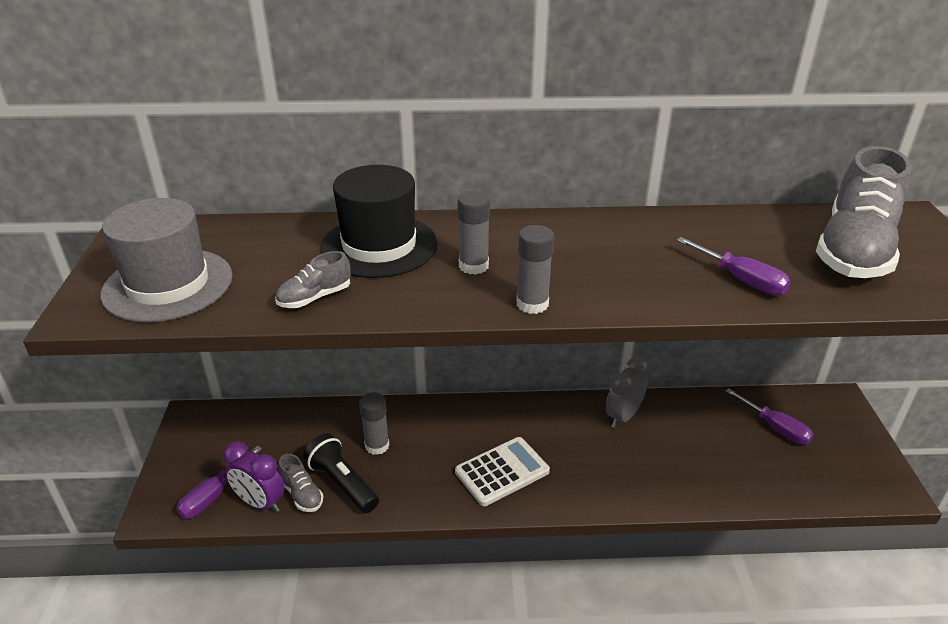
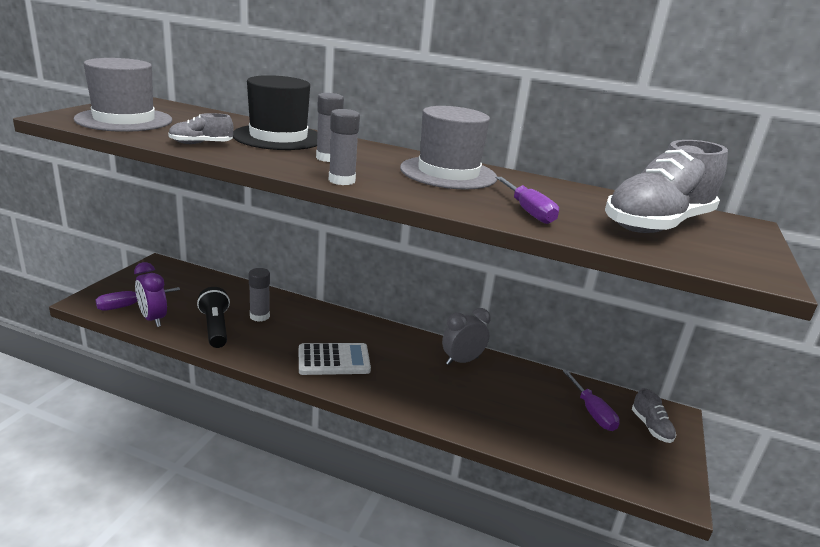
camera: 20 degrees right, 10 degrees down
grey shoe [278,454,323,512] -> grey shoe moved to [632,388,676,443]
none -> grey hat [400,106,497,190]

